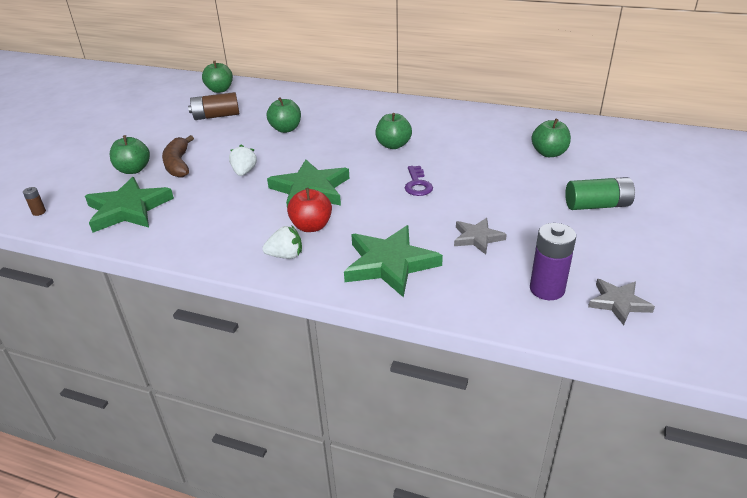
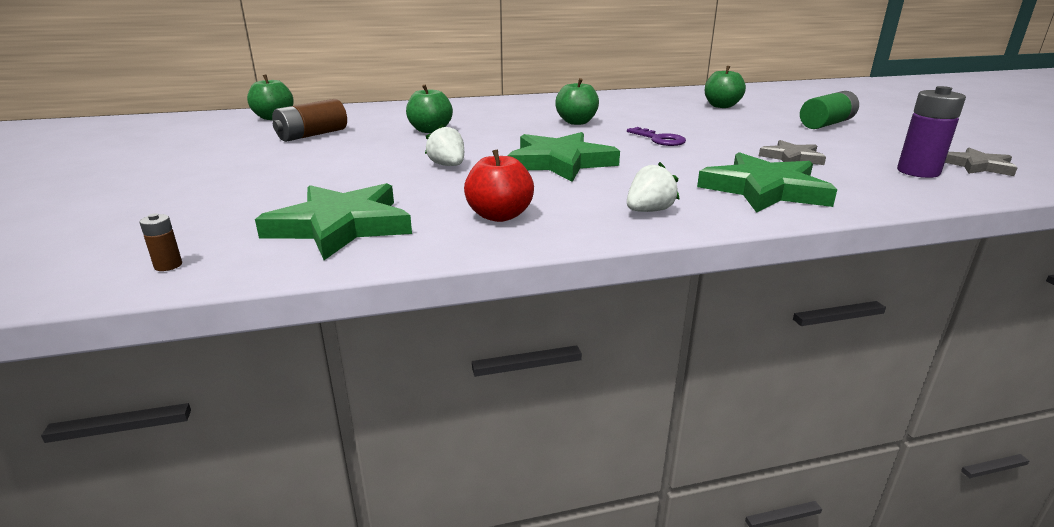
camera: 35 degrees left, 10 degrees down
green apple [110,135,150,174] -> none
brown banana [162,135,194,177] -> none
red apple [287,188,332,232] -> red apple moved to [464,149,534,222]

